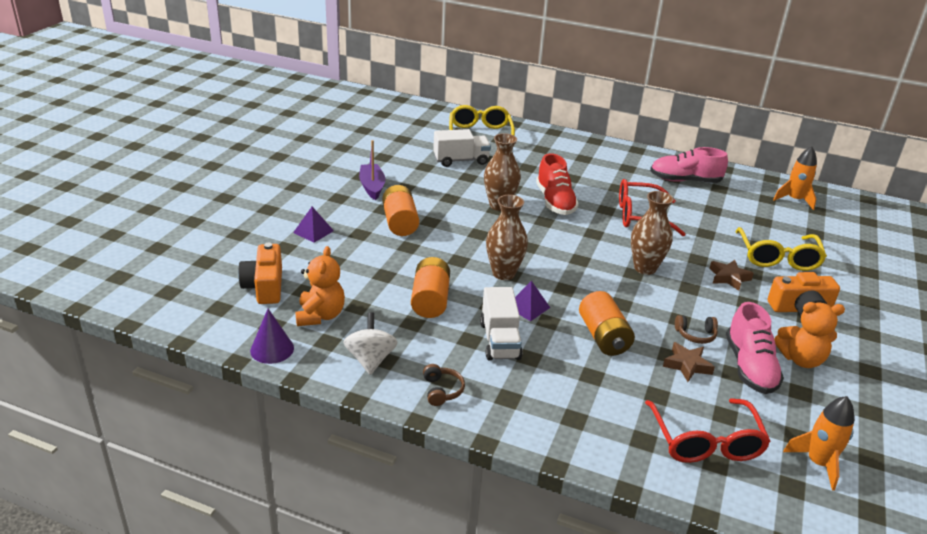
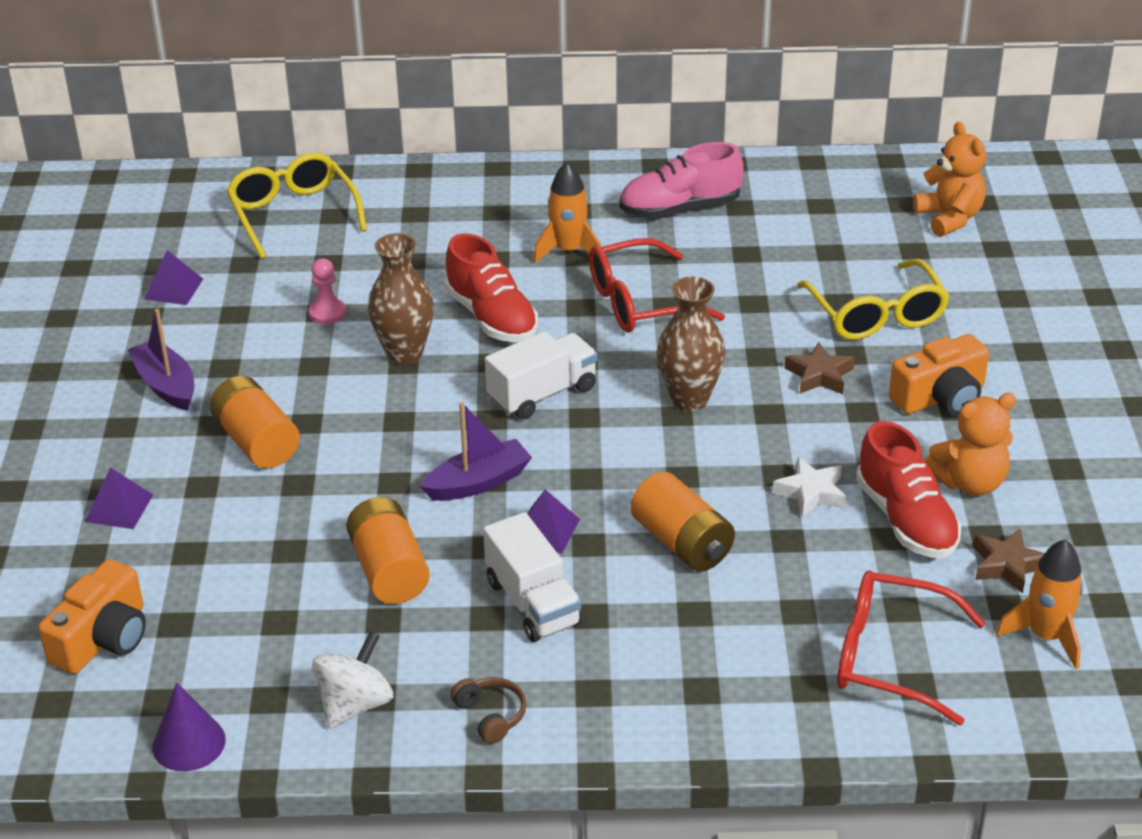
camera: 20 degrees left, 5 degrees up
orange camera [238,243,282,304] -> orange camera turned 120 degrees counterclockwise [38,559,146,674]
orange teddy bear [295,246,345,326] -> orange teddy bear moved to [913,122,986,237]
white spinning top [343,312,398,375] -> white spinning top turned 60 degrees clockwise [312,631,393,729]
white truck [433,129,491,167] -> white truck moved to [485,331,598,419]
brown vase [486,195,528,280] -> purple boat [420,402,532,501]
red glasses [645,398,771,463] -> red glasses turned 135 degrees clockwise [837,570,986,725]
brown star [663,342,715,382] -> brown star moved to [974,529,1045,594]
brown headphones [675,315,718,344] -> white star [773,457,846,518]
pink shoe [726,302,784,394] -> red shoe [856,421,961,558]
orange rocket [773,146,817,210] -> orange rocket moved to [533,162,601,263]
none -> purple pyramid [144,250,203,305]
none -> pink pawn [309,258,346,324]

